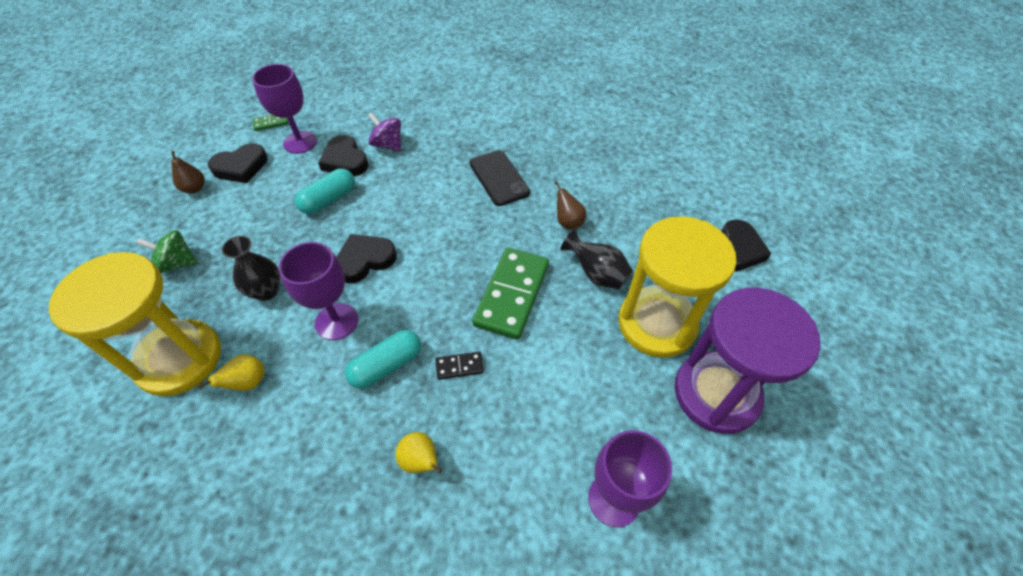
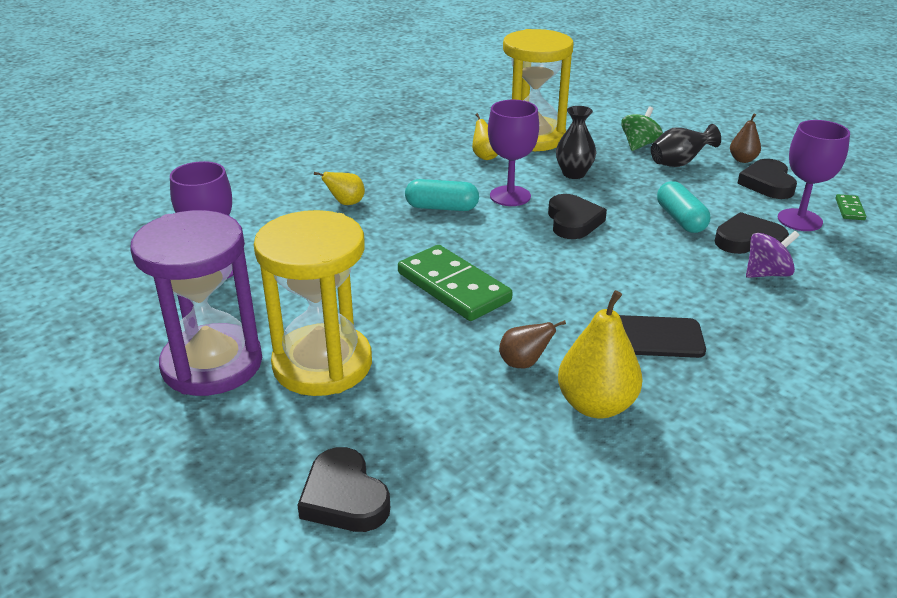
camera: 120 degrees right, 20 degrees down
turquoise capsule [345,330,421,389] -> turquoise capsule turned 75 degrees counterclockwise [405,179,479,211]
black domino [435,351,484,380] -> none
black vase [560,229,633,289] -> black vase moved to [651,124,721,167]
none -> yellow pear [558,290,642,418]

